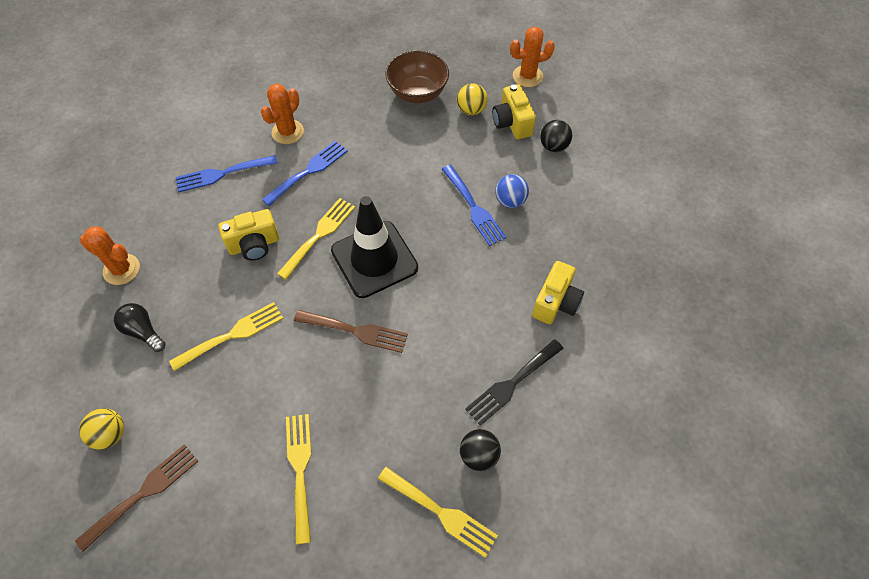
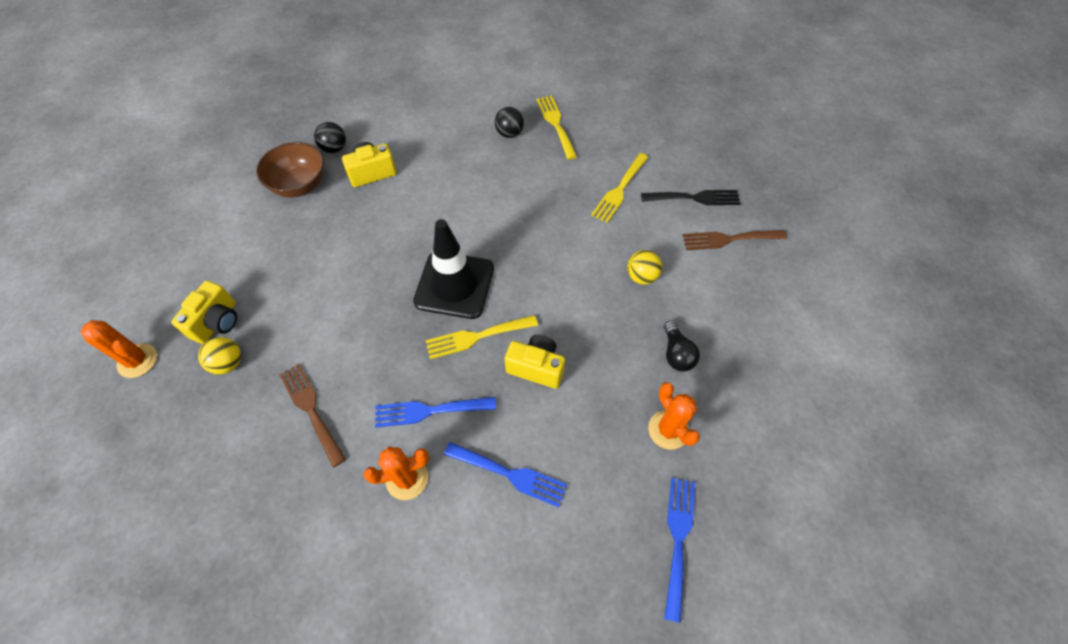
camera: 140 degrees left, 0 degrees up
yellow ball [79,408,124,450] -> yellow ball moved to [627,250,662,285]
yellow fork [169,302,283,371] -> none
brown fork [294,310,408,353] -> brown fork moved to [279,364,346,467]
brown bowl [386,50,449,103] -> brown bowl moved to [256,142,324,197]
blue fork [442,165,506,246] -> blue fork moved to [664,478,695,623]
black fork [465,339,564,426] -> black fork moved to [641,190,741,205]
blue ball [495,174,529,208] -> none
black ball [540,120,572,152] -> black ball moved to [314,122,346,153]

